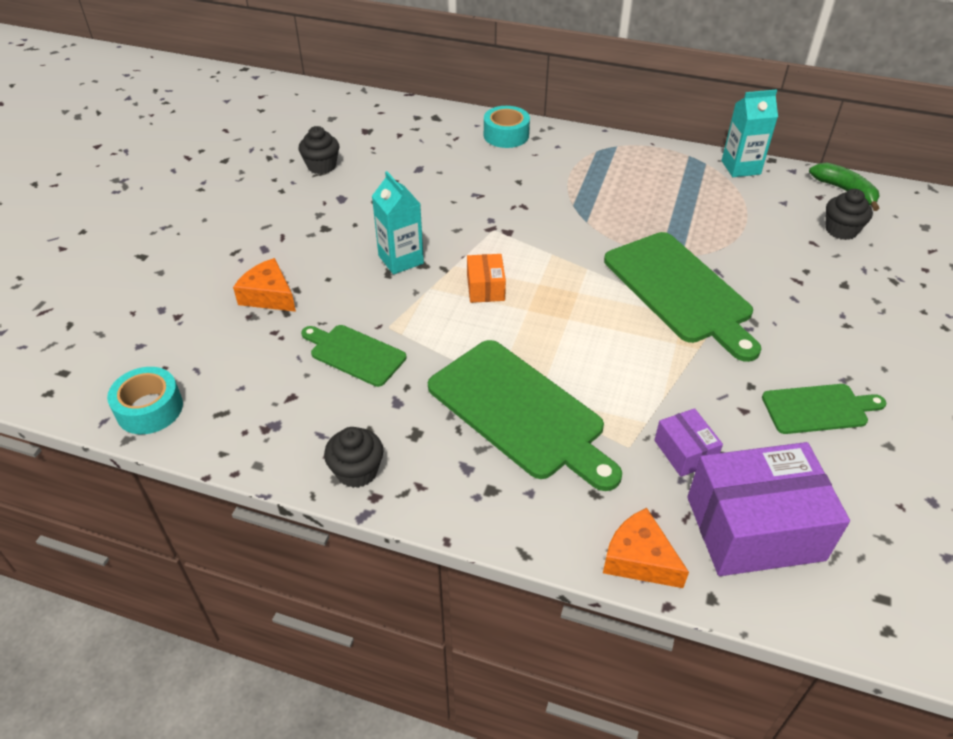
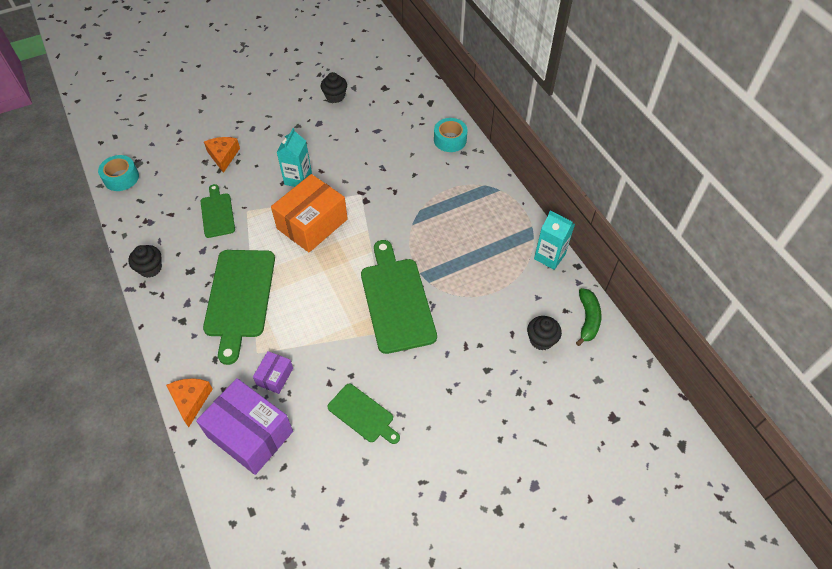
camera: 45 degrees right, 10 degrees up
orange box [467,254,506,303] -> orange box [271,174,348,252], size x2.07
green cutting board [604,232,761,362] -> green cutting board turned 150 degrees clockwise [361,240,437,354]

